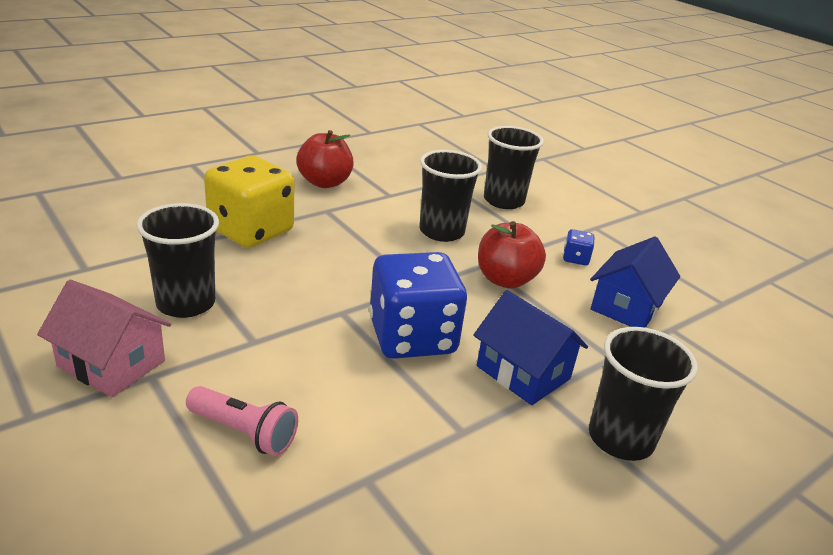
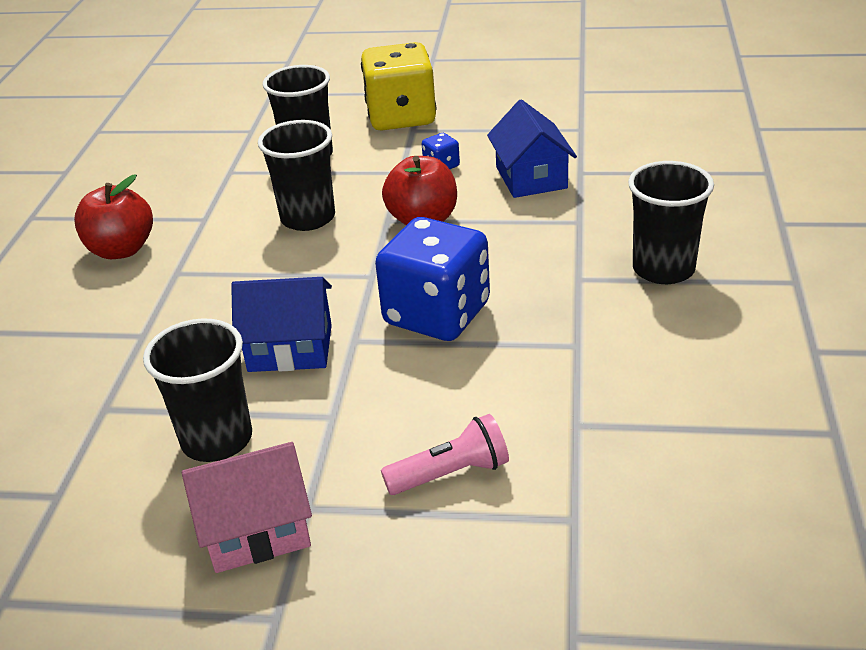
camera: 40 degrees left, 5 degrees up
yellow dice [204,156,294,248] -> yellow dice moved to [361,42,436,131]
blue house [473,290,588,405] -> blue house moved to [231,277,332,372]

